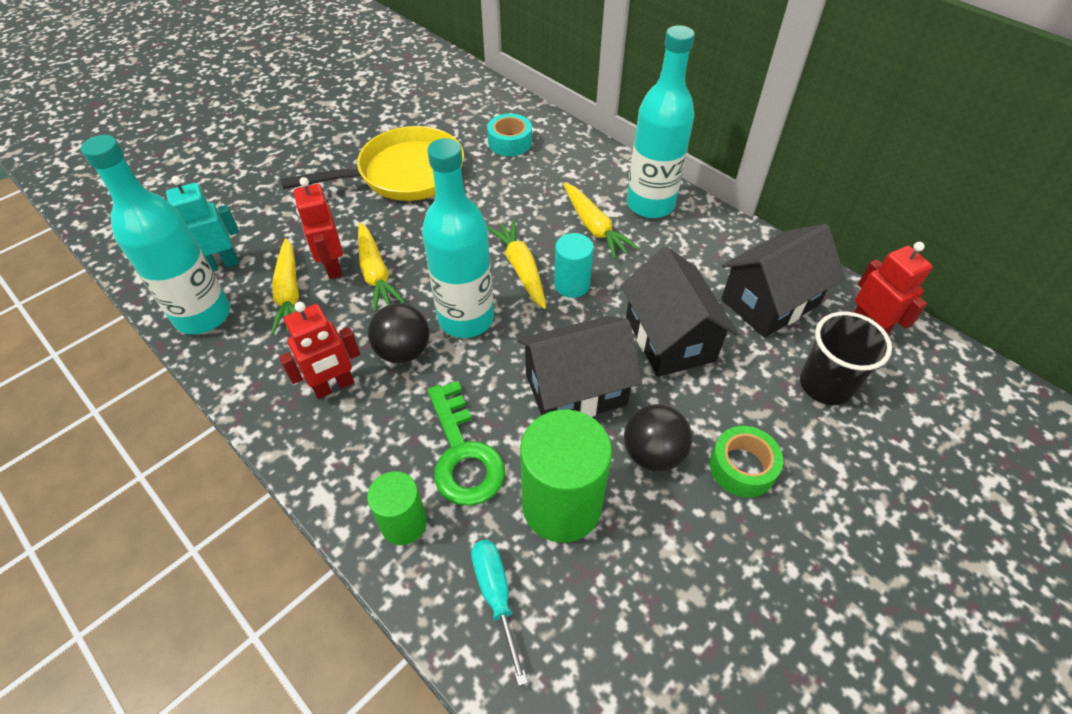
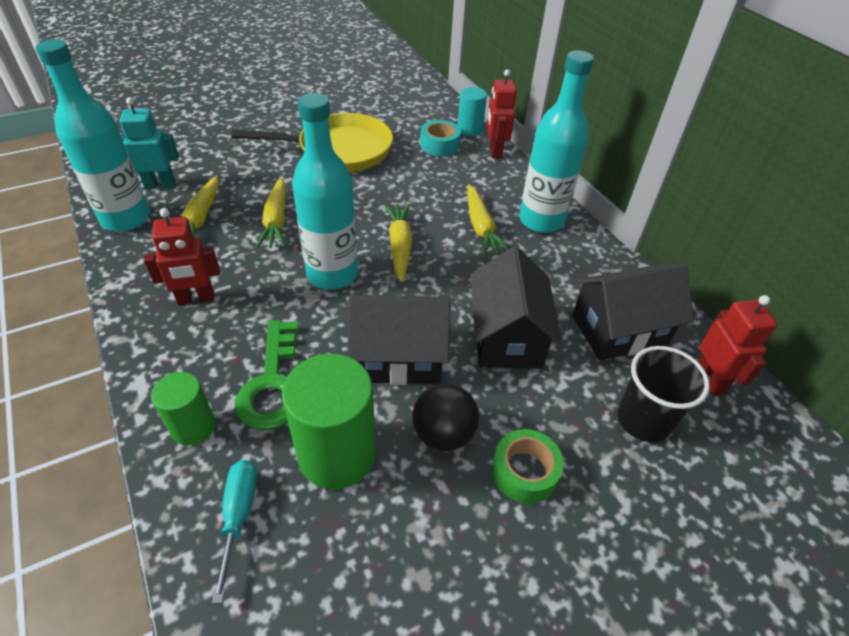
camera: 15 degrees right, 5 degrees down
red robot [294,177,343,279] -> red robot moved to [486,69,517,158]
black ball [368,303,429,364] -> none
turquoise cylinder [554,233,594,298] -> turquoise cylinder moved to [458,87,487,136]

